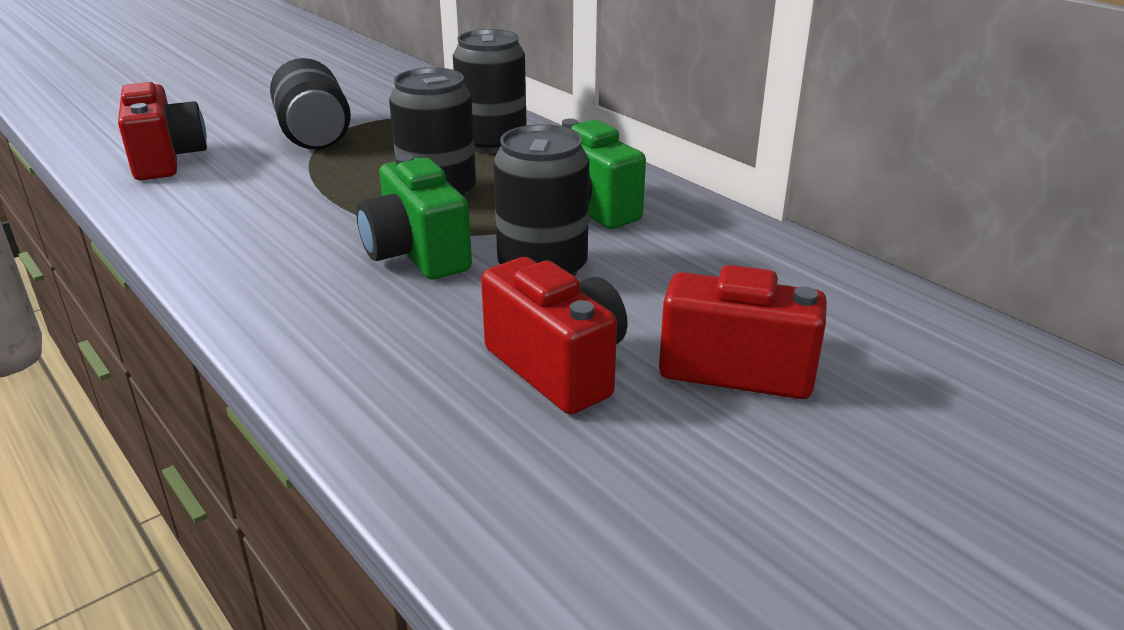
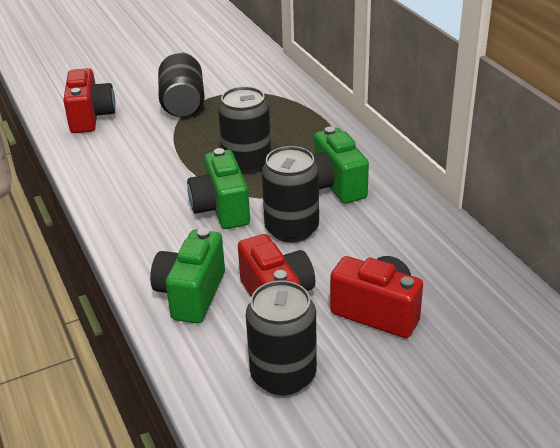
camera: 15 degrees right, 5 degrees up
black can [453,29,527,153] -> black can moved to [246,281,317,395]
none -> green camera [150,228,225,323]

